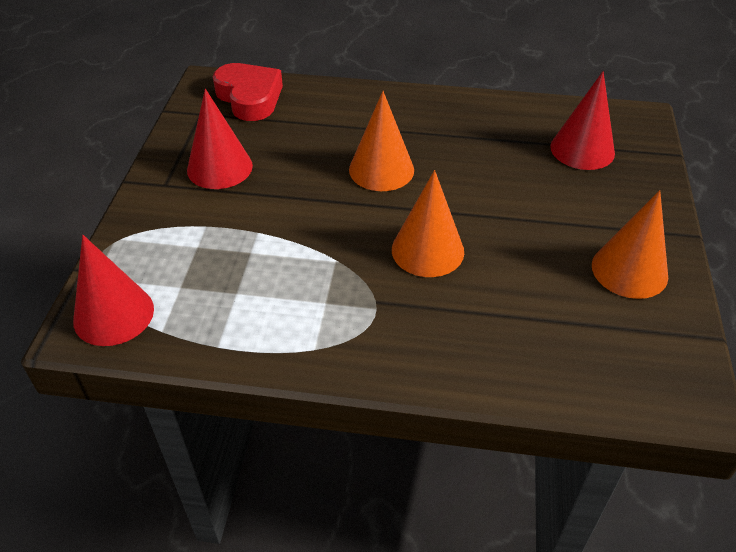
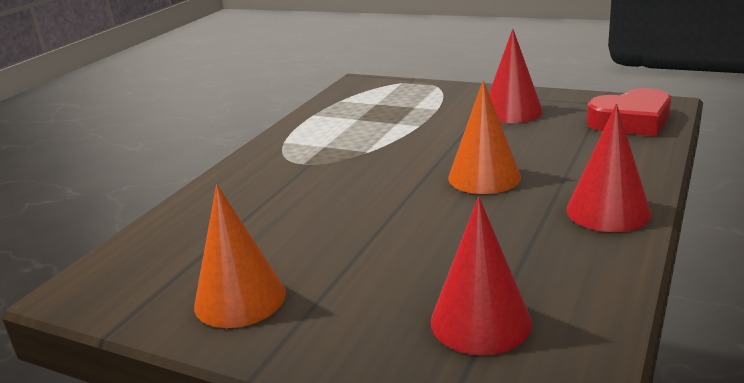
camera: 110 degrees right, 20 degrees down
red cone [73,235,154,346] -> red cone moved to [566,104,652,232]
orange cone [392,170,464,277] -> none

